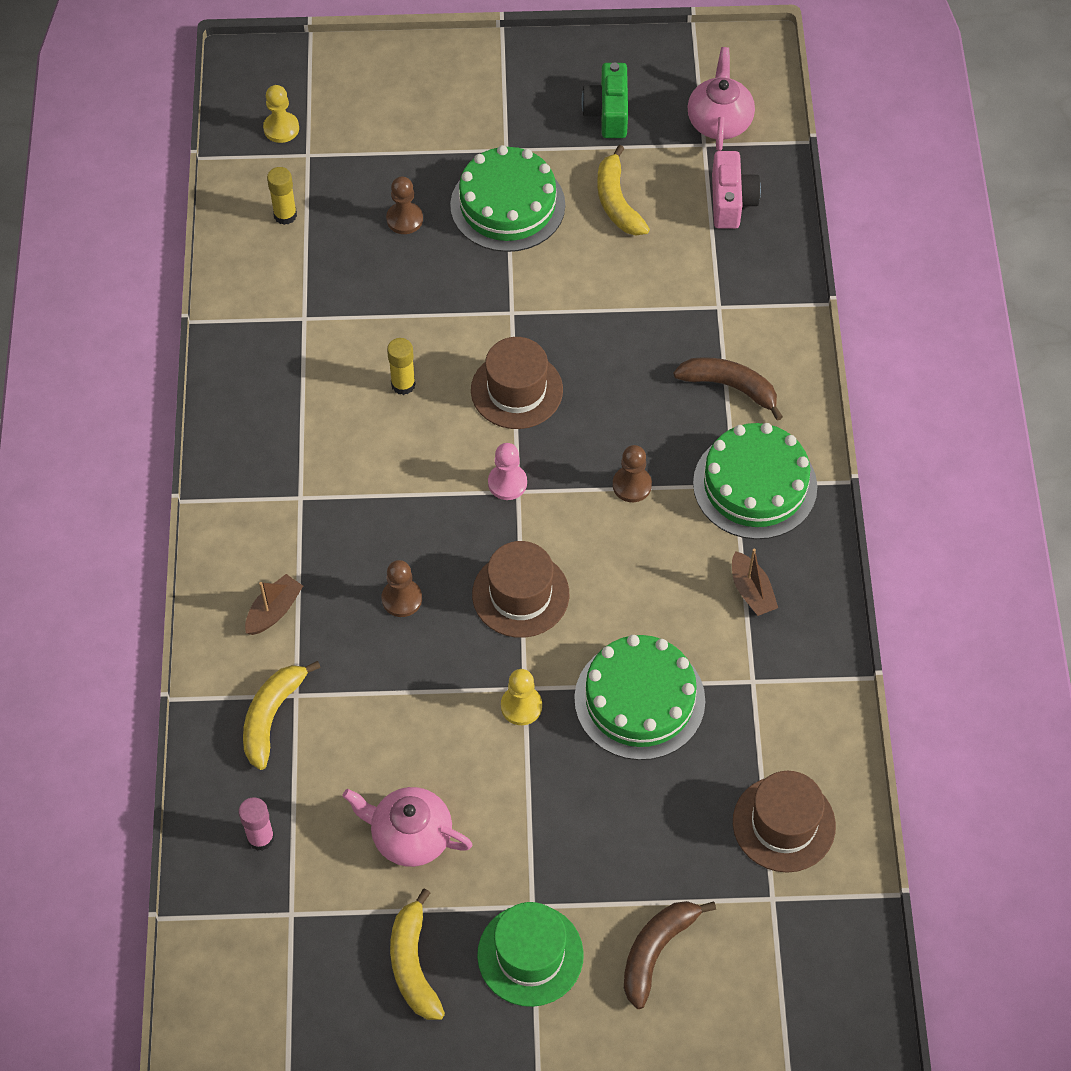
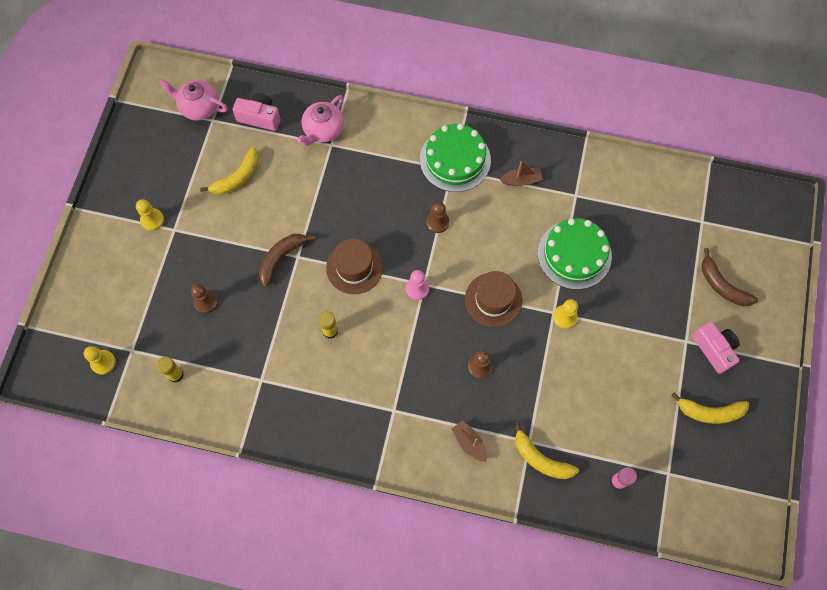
camera: 75 degrees left, 10 degrees up
pink teapot [343,787,472,867] -> pink teapot moved to [297,95,344,146]
green cake [450,145,565,252] -> none
green hat [477,902,584,1007] -> pink camera [692,322,740,374]
green camera [581,62,628,138] -> none
yellow banana [597,145,650,236] -> yellow banana turned 45 degrees counterclockwise [200,147,259,195]
brown banana [674,357,783,421] -> brown banana moved to [259,234,315,287]
brown hat [733,771,836,873] -> none
none -> yellow pawn [136,199,164,231]

